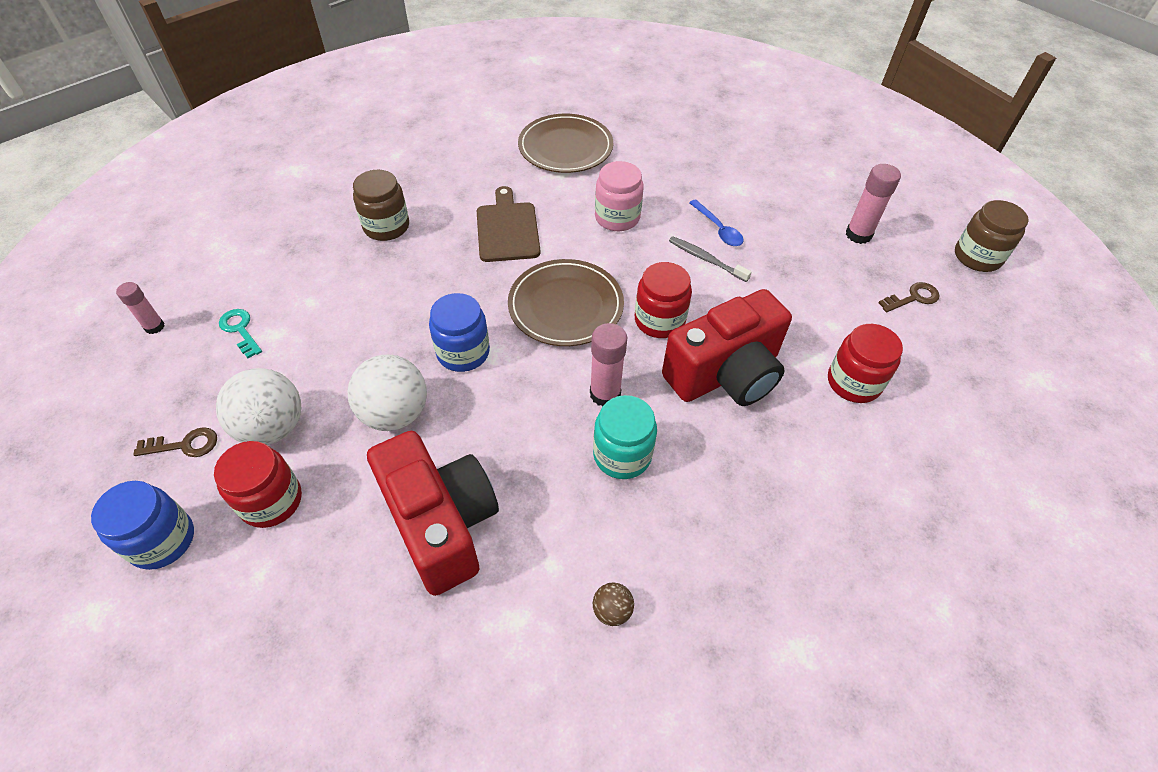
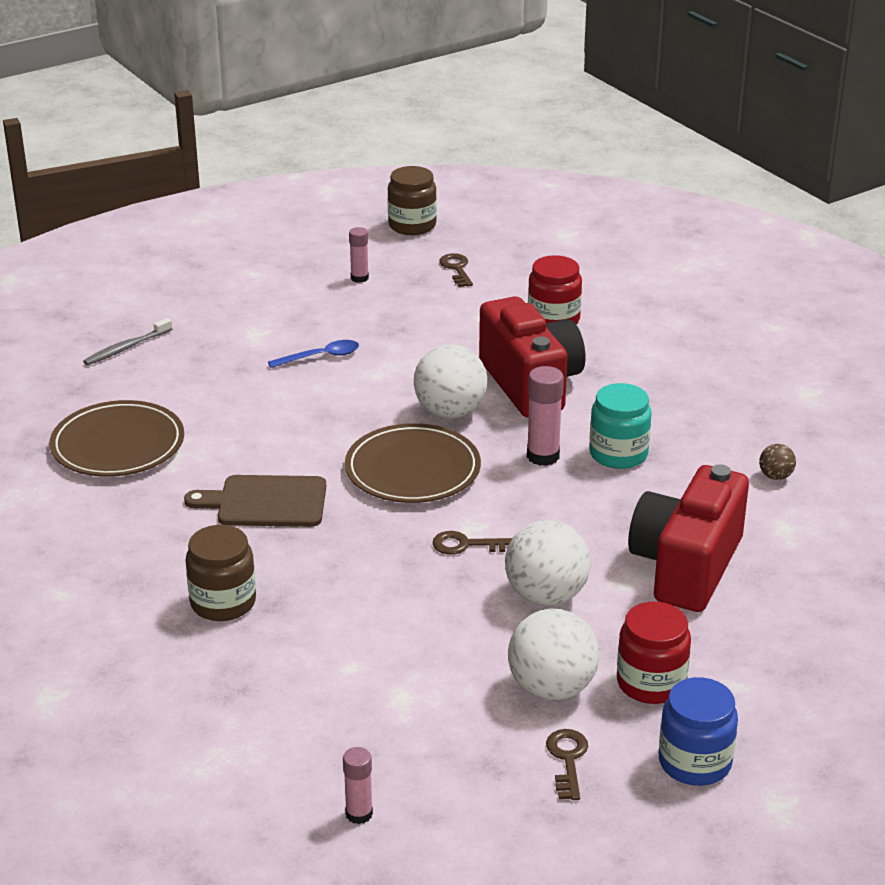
camera: 80 degrees left, 20 degrees down
turquoise key [219,309,262,358] -> none
red camera [367,431,499,596] -> red camera turned 45 degrees counterclockwise [628,464,749,612]
blue jar [429,293,490,372] -> brown key [432,531,512,555]
pink jar [595,161,644,231] -> none
red jar [635,262,692,338] -> white ball [414,344,487,418]
grey toothbrush [669,236,752,282] -> grey toothbrush moved to [83,318,172,365]
pink glue stick [846,164,901,244] -> pink glue stick [349,227,369,283], size x0.64

